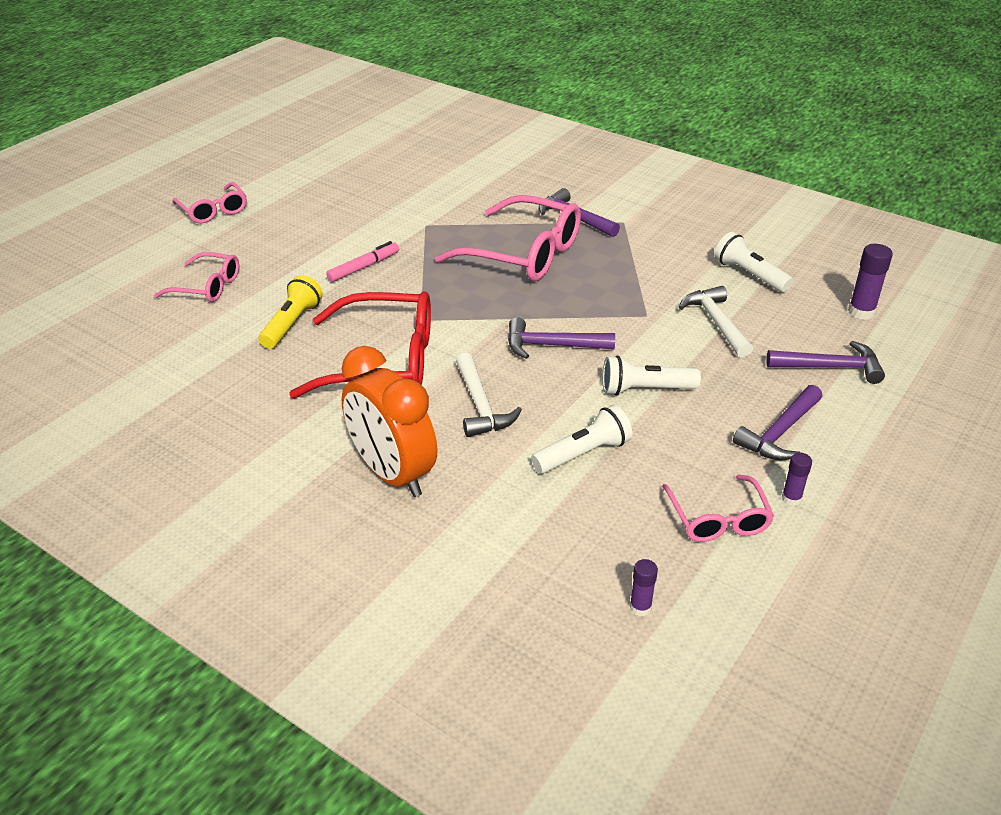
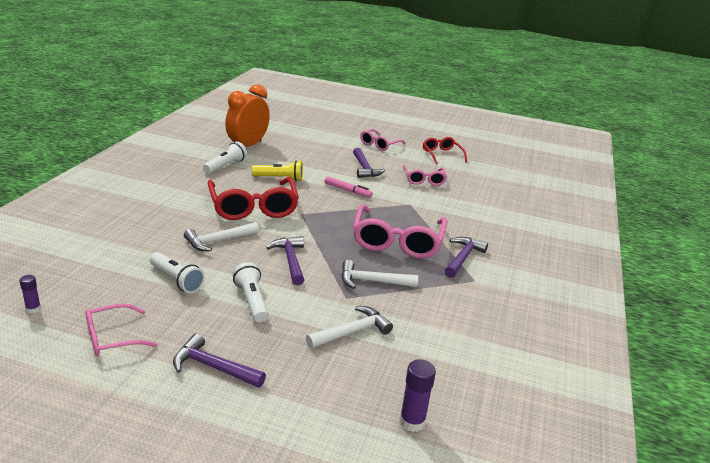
camera: 70 degrees right, 10 degrees down
pink glasses [154,252,239,302] -> pink glasses moved to [403,165,447,186]
orange clock [342,346,438,497] -> orange clock moved to [225,84,270,146]
white flashlight [714,232,793,293] -> white flashlight moved to [203,141,247,174]
purple hammer [766,341,885,384] -> purple hammer moved to [353,148,385,178]
purple glue stick [782,453,812,506] -> none
none -> white hammer [341,260,418,289]
none -> red glasses [423,137,467,164]

